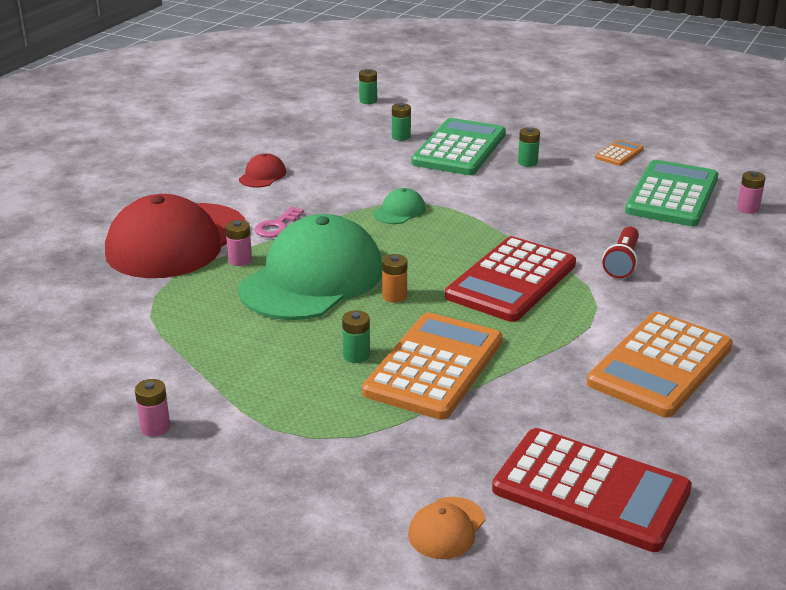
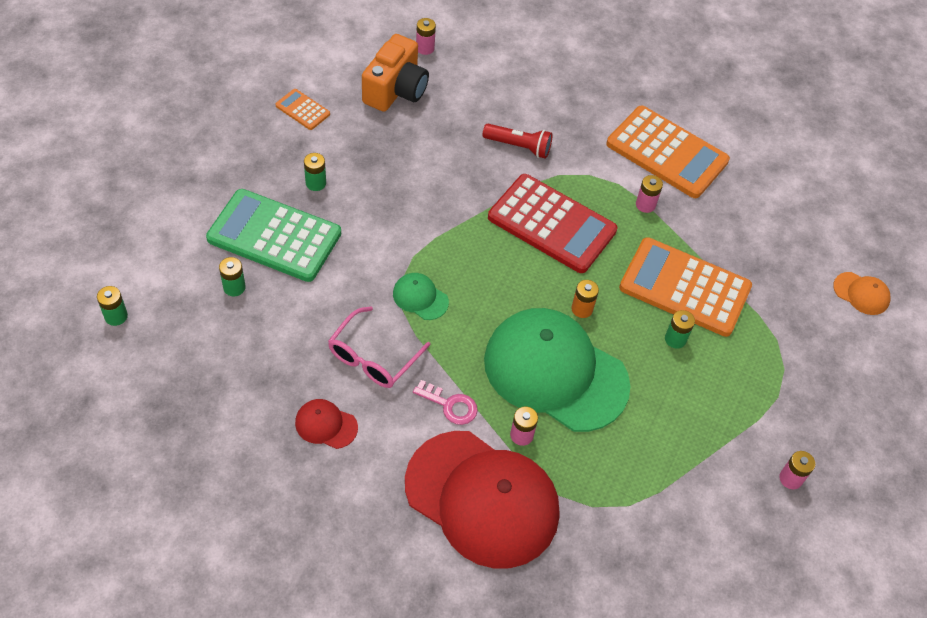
camera: 95 degrees left, 25 degrees up
red calculator [492,428,692,552] -> none
green calculator [625,160,718,226] -> orange camera [362,34,429,112]
none -> pink glasses [328,306,430,388]
none -> pink battery [636,175,663,213]

